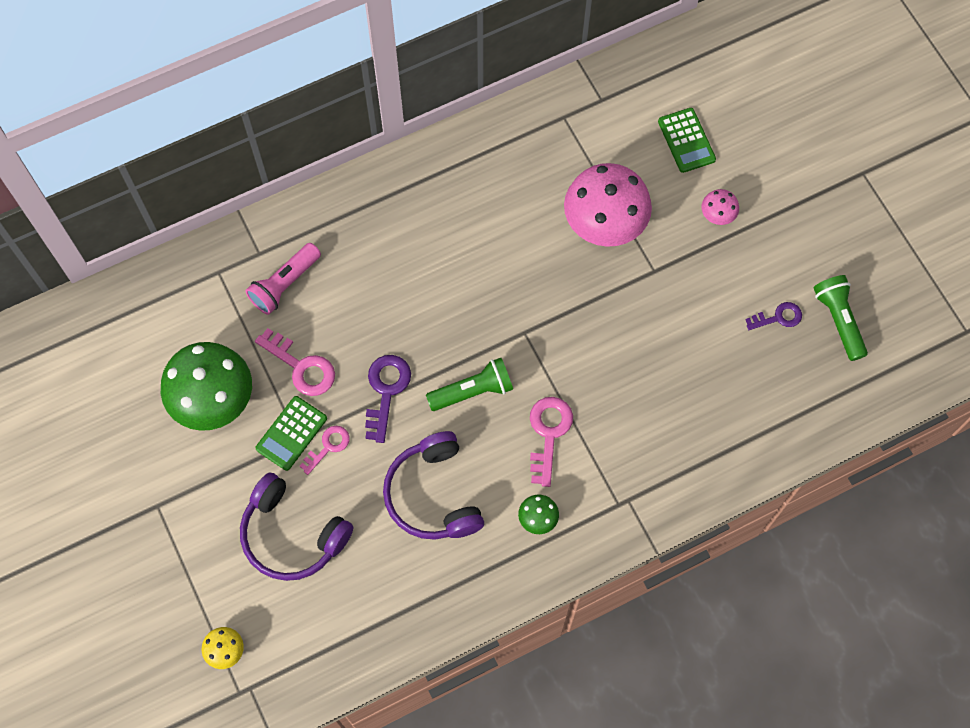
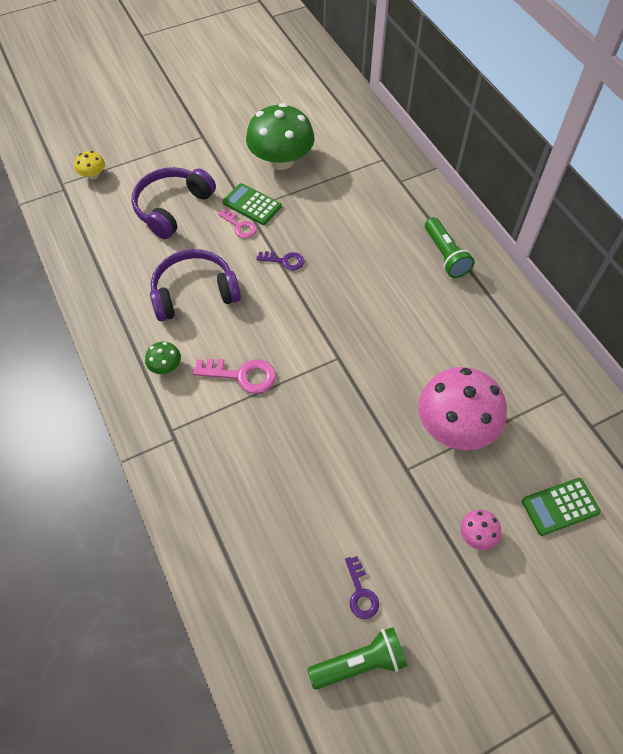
camera: 90 degrees right, 10 degrees down
pink flashlight [245,243,321,315] -> none
pink key [255,328,335,396] -> none
purple key [365,355,411,443] -> purple key [256,251,304,271], size x0.64
green flashlight [426,358,513,411] -> green flashlight moved to [425,217,475,278]

